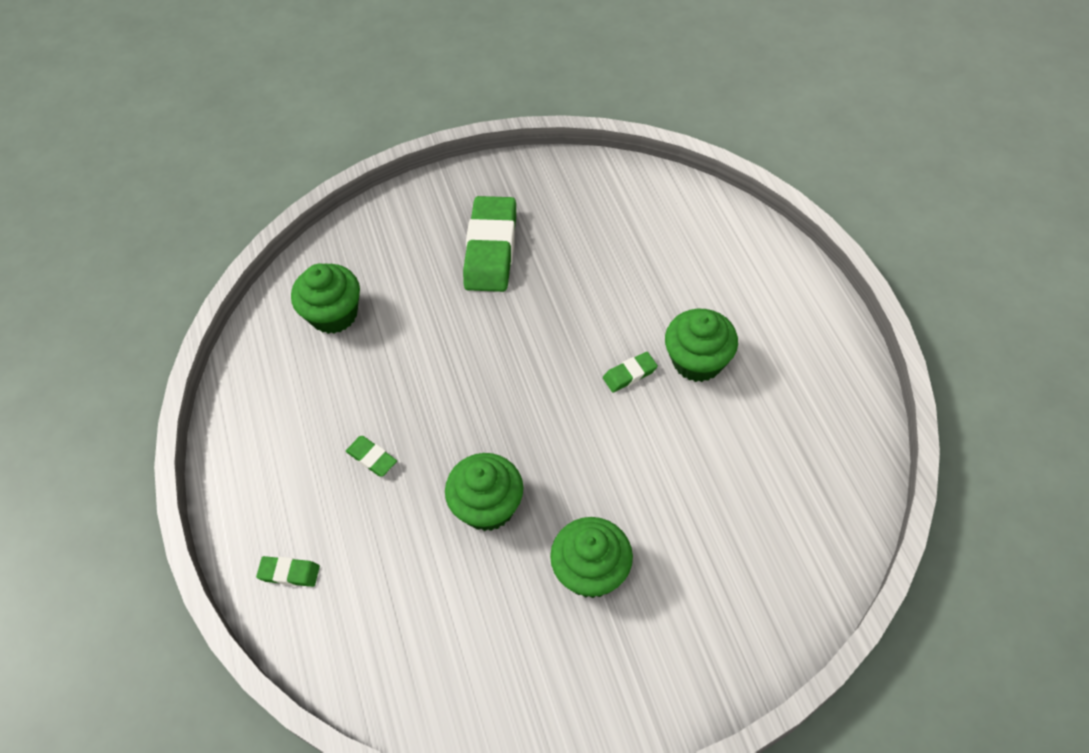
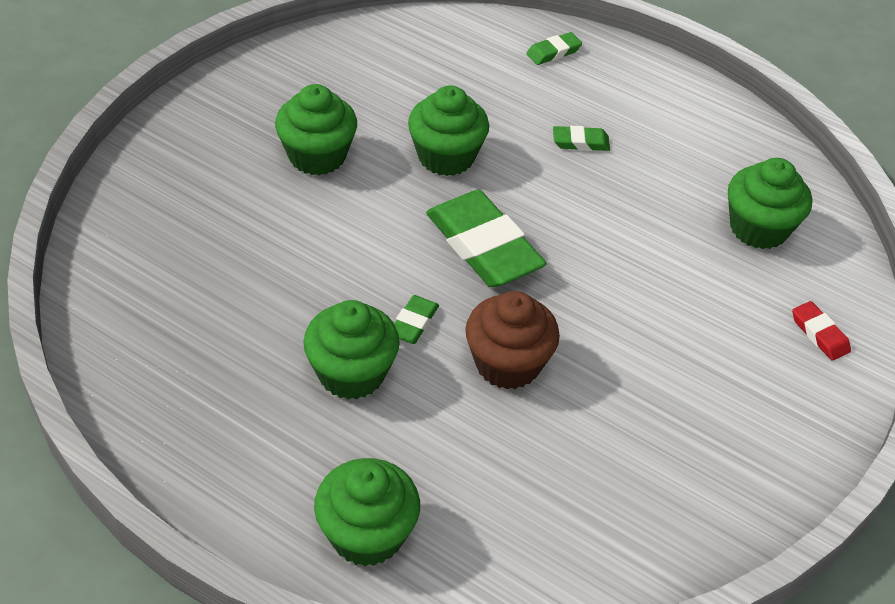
camera: 135 degrees right, 10 degrees down
green eraser [463,196,516,292] -> green eraser moved to [426,190,546,287]
none -> green cupcake [314,458,420,566]
none -> brown cupcake [465,291,560,389]
none -> red eraser [792,301,851,361]

